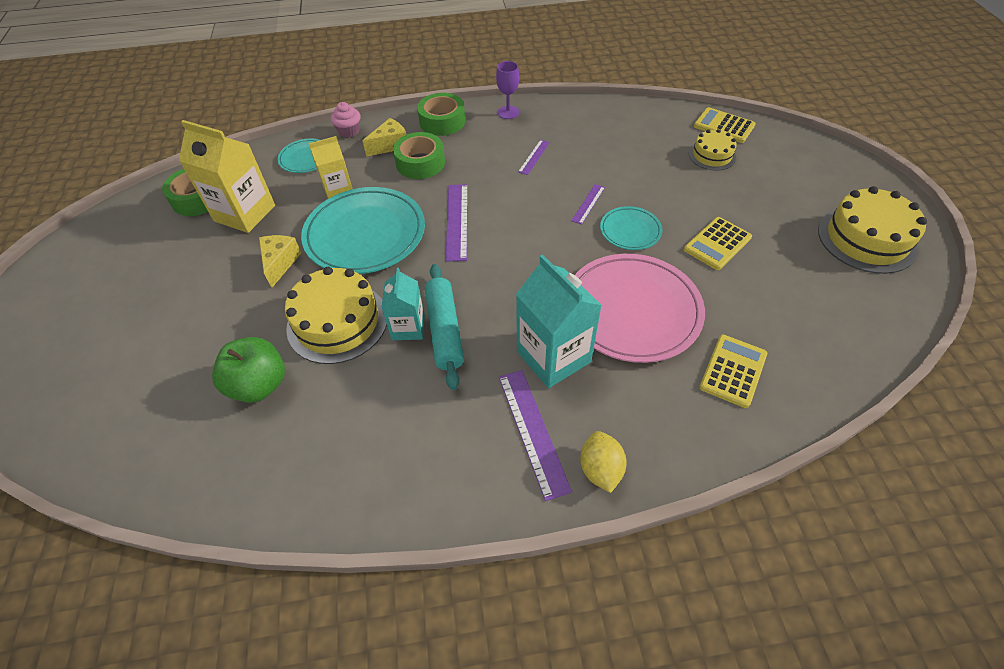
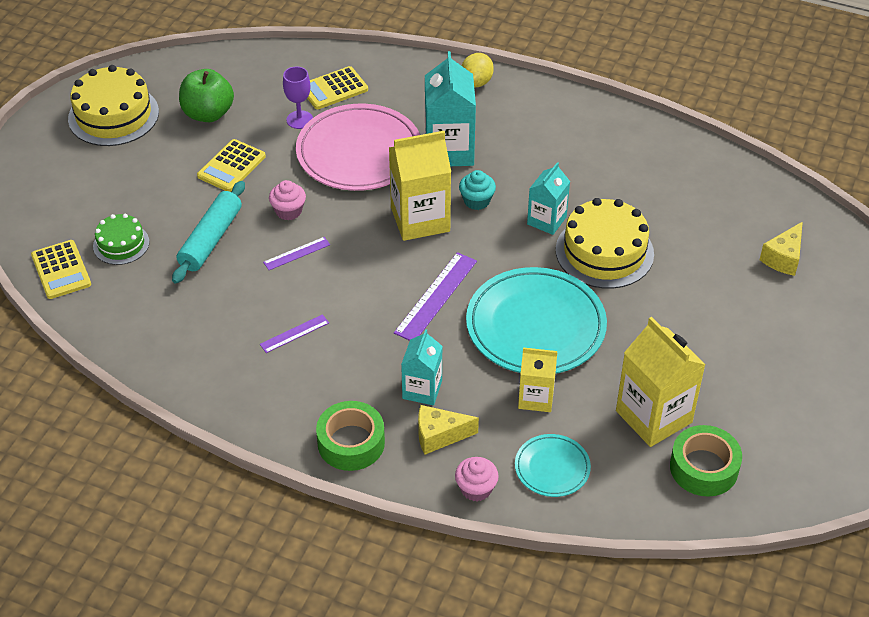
camera: 150 degrees left, 5 degrees down
green apple [212,337,285,403] -> green apple moved to [179,69,234,122]
yellow cheese [259,235,301,288] -> yellow cheese moved to [760,222,803,276]
green tape [393,132,445,179] -> turquoise carton [401,329,443,405]
turquoise rolling pin [425,264,464,390] -> turquoise rolling pin moved to [172,181,245,284]
purple goblet [496,61,519,119] -> purple goblet moved to [283,67,313,129]
purple ruler [499,370,572,501] -> none
turquoise plate [600,206,662,250] -> pink cupcake [269,180,306,220]
yellow calculator [684,217,752,270] -> yellow calculator turned 135 degrees clockwise [197,139,266,192]
yellow cake [689,129,737,171] -> green cake [93,214,149,265]
none -> yellow carton [389,131,451,241]
none -> turquoise cupcake [459,170,496,210]

